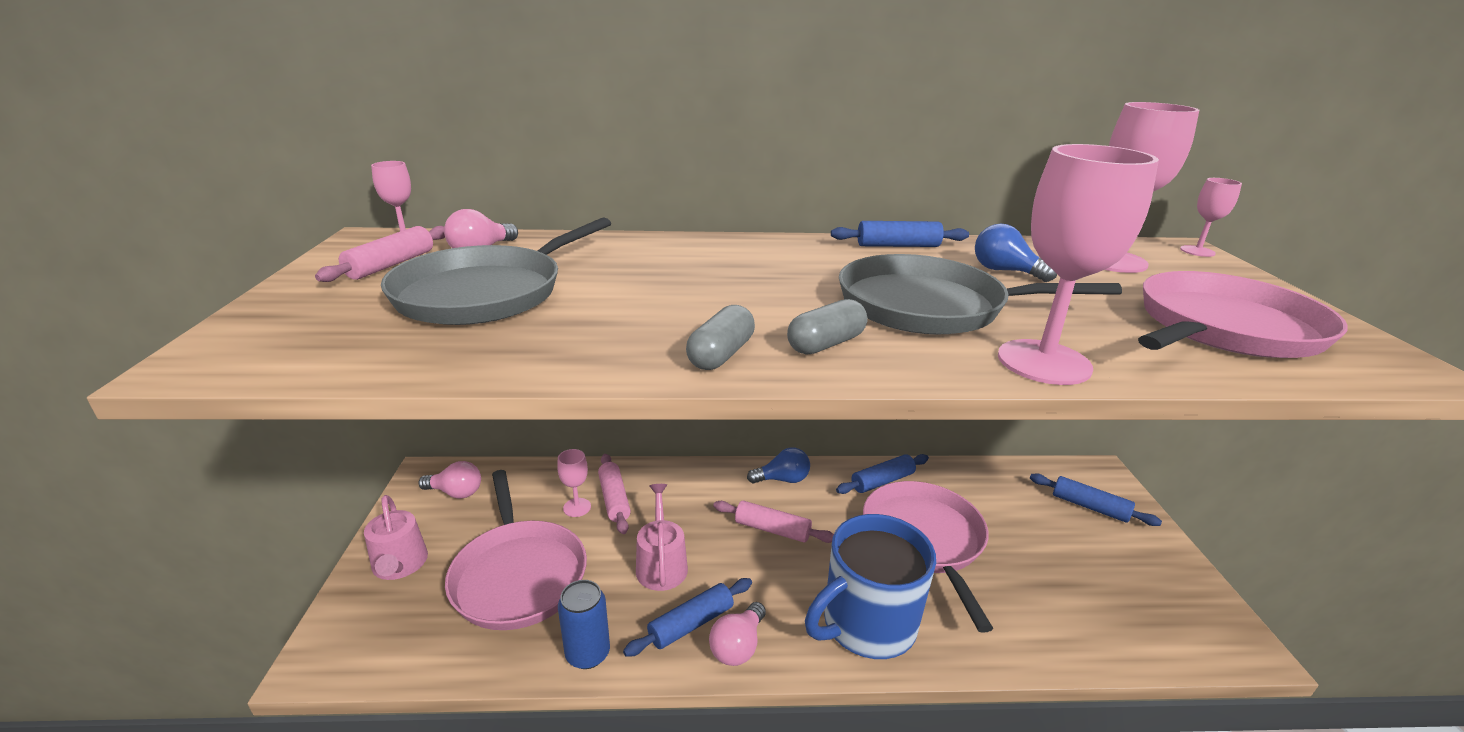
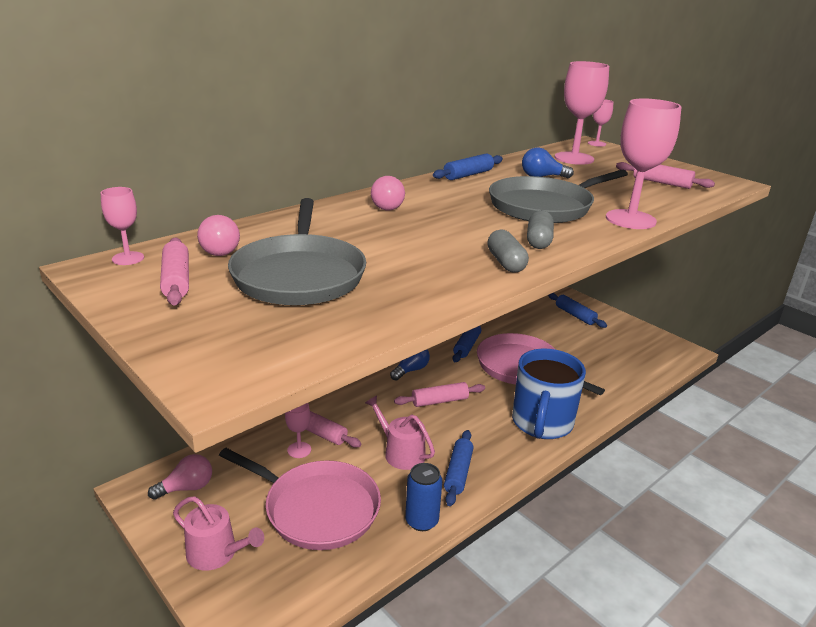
camera: 40 degrees left, 0 degrees up
pink light bulb [709,602,766,666] -> pink light bulb moved to [371,176,405,211]
blue rolling pin [1030,473,1162,526] -> blue rolling pin turned 60 degrees clockwise [548,293,607,328]
pink pan [1138,271,1348,358] -> pink rolling pin [616,162,715,189]

